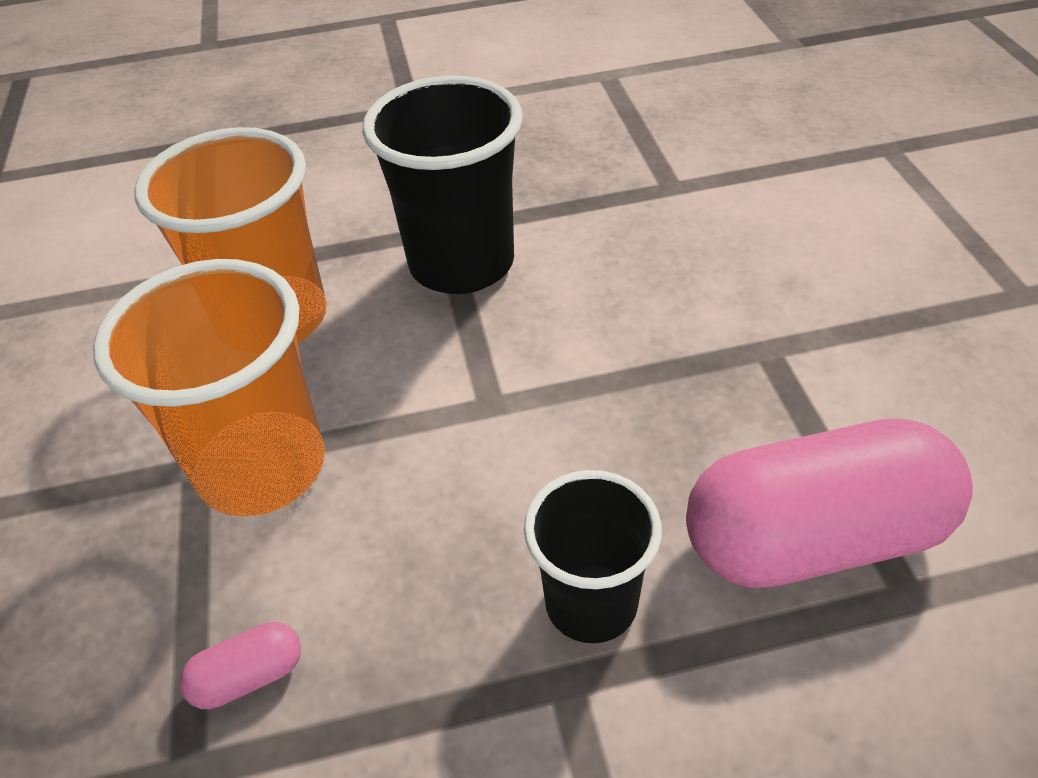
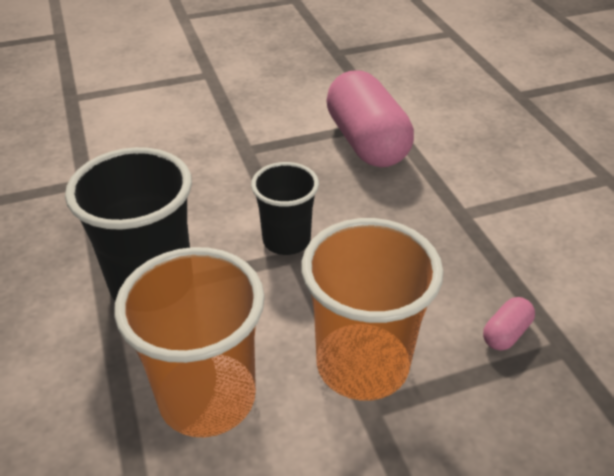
camera: 100 degrees left, 5 degrees down
pink capsule [180,622,301,709] -> pink capsule turned 75 degrees clockwise [483,297,535,350]
black cup [524,470,662,643] -> black cup moved to [251,162,319,255]

